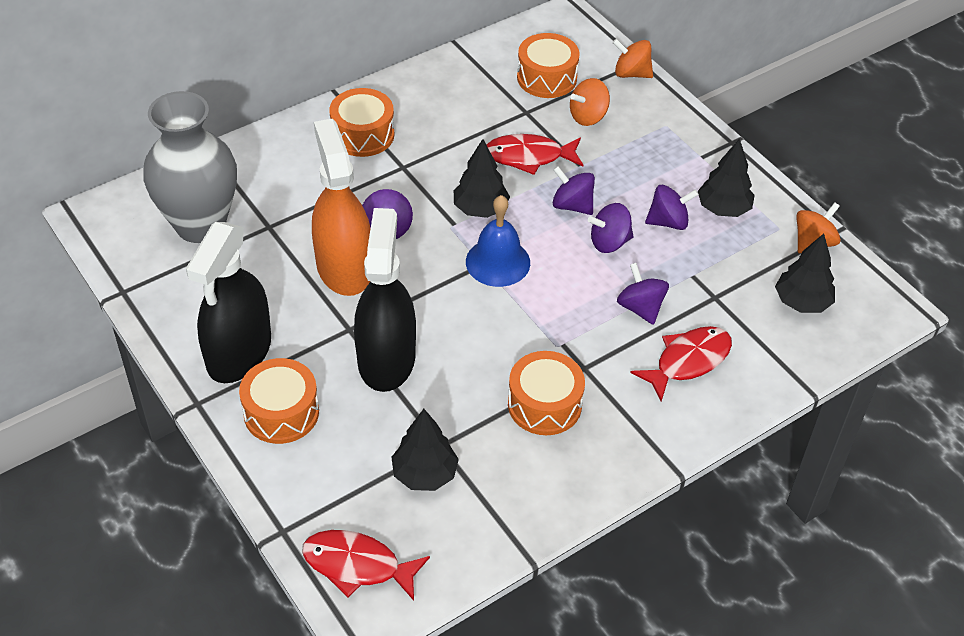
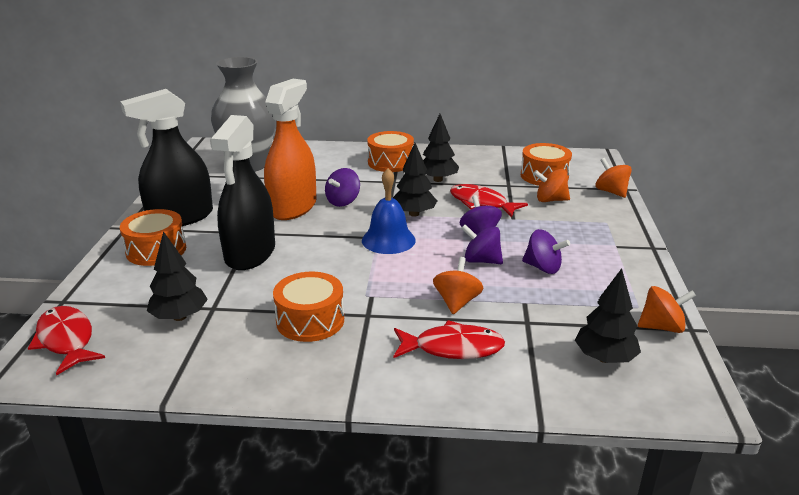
camera: 40 degrees right, 20 degrees down
black spray bottle [354,208,416,392] -> black spray bottle turned 150 degrees clockwise [210,115,275,270]
purple spinning top [617,263,669,325] -> orange spinning top [433,257,483,314]
black tree [698,139,755,217] -> black tree moved to [423,114,459,182]

